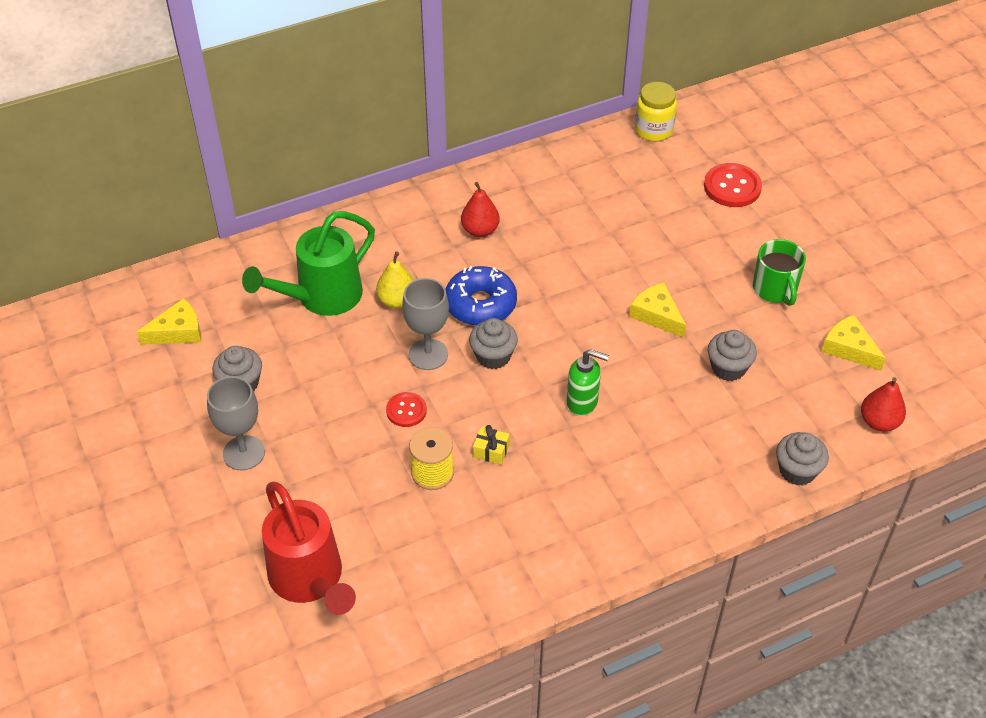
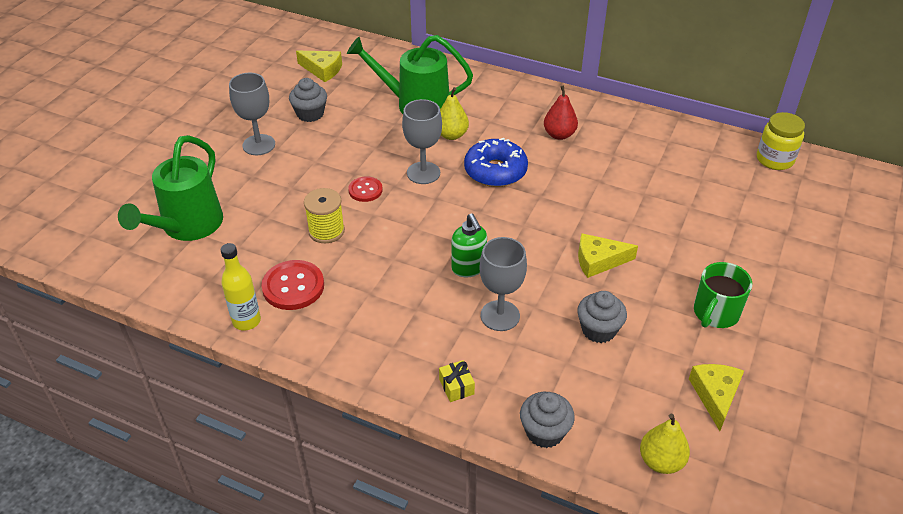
camera: 50 degrees right, 5 degrees down
red watering can [262,482,356,615] -> green watering can [118,135,223,241]
grey cupcake [469,318,518,369] -> none
yellow gift [473,425,510,465] -> yellow gift moved to [439,360,475,402]
yellow cheese [629,282,686,338] -> yellow cheese turned 105 degrees counterclockwise [578,233,638,278]
red button [704,163,762,207] -> red button moved to [261,260,324,310]
red pear [861,377,906,432] -> yellow pear [640,414,690,474]
none -> yellow bottle [221,243,261,331]
none -> grey goblet [479,237,527,331]

